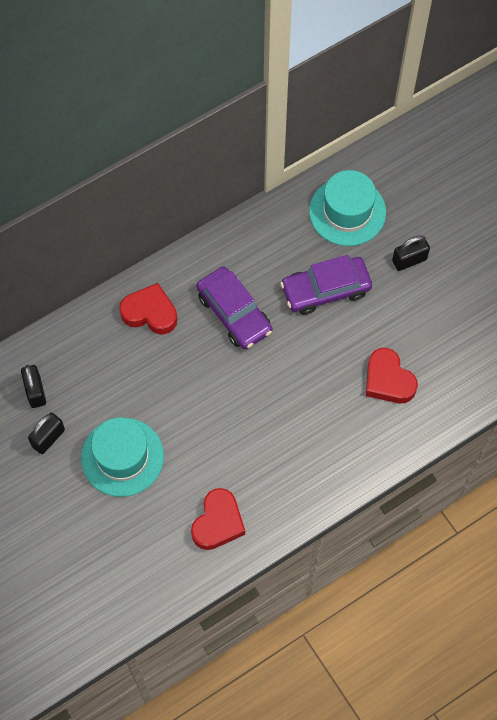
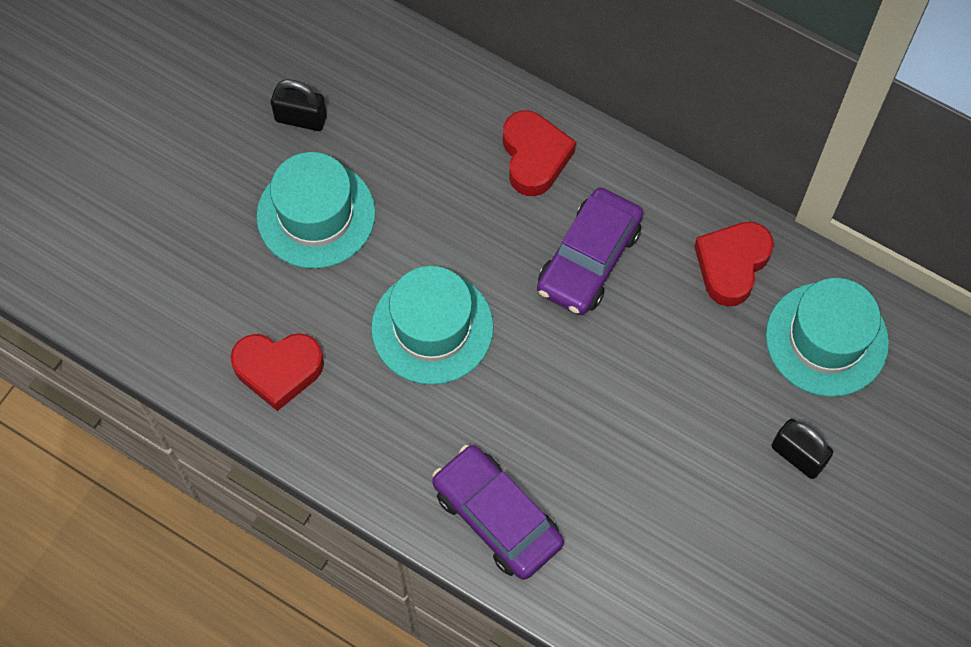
camera: 65 degrees right, 0 degrees up
black padlock [21,365,46,408] -> none
purple car [280,255,372,315] -> purple car moved to [432,445,564,580]
red heart [366,348,418,403] -> red heart moved to [694,222,774,306]
none -> turquoise hat [371,266,494,385]

